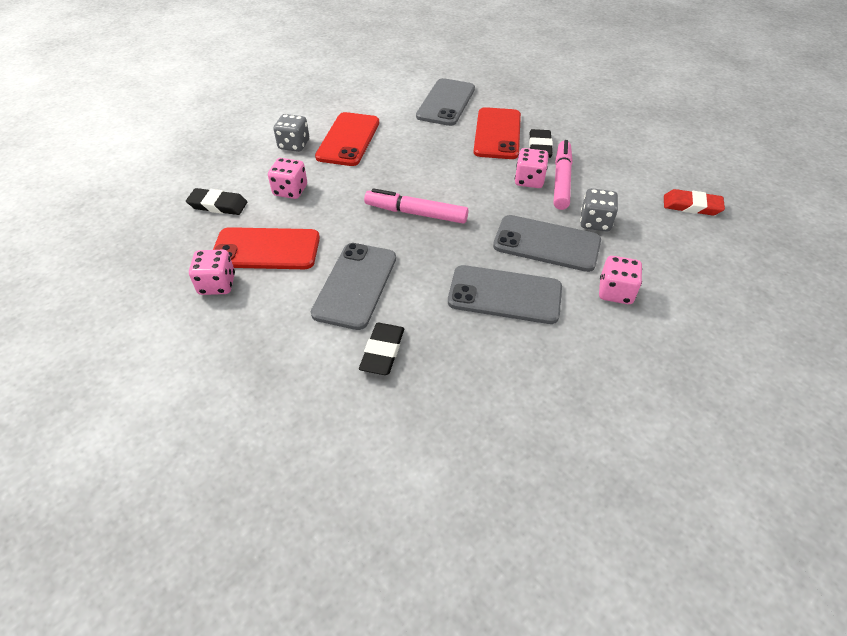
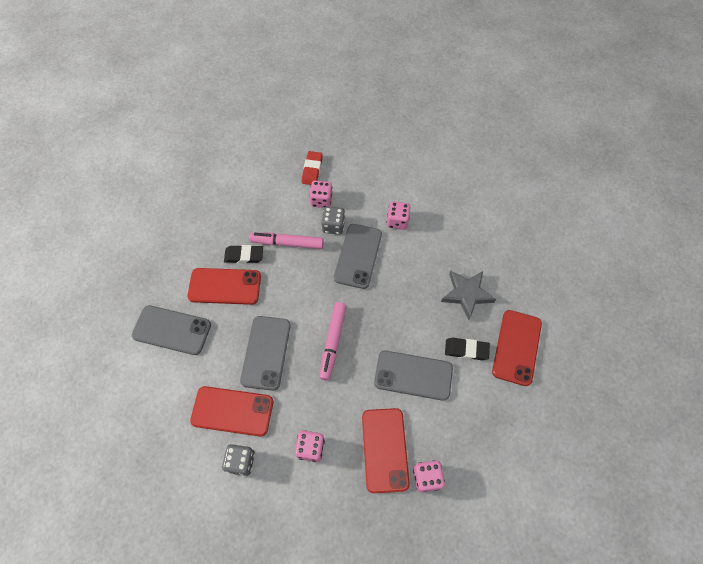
camera: 95 degrees left, 15 degrees up
black eraser [186,188,247,215] -> none
grey phone [448,265,562,324] -> grey phone moved to [240,316,291,391]
pink dice [515,148,549,188] -> pink dice moved to [309,180,333,208]
none -> grey star [441,270,496,320]
none -> red phone [492,310,542,386]

